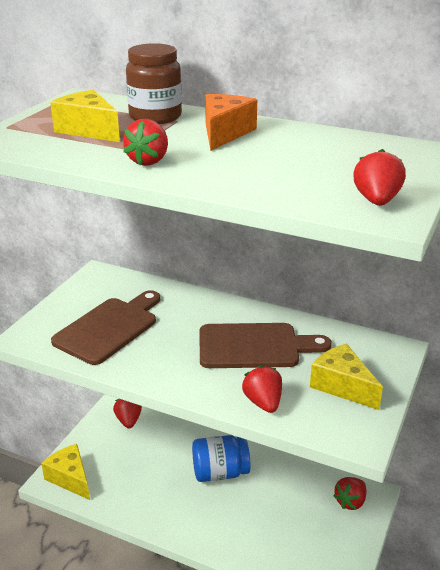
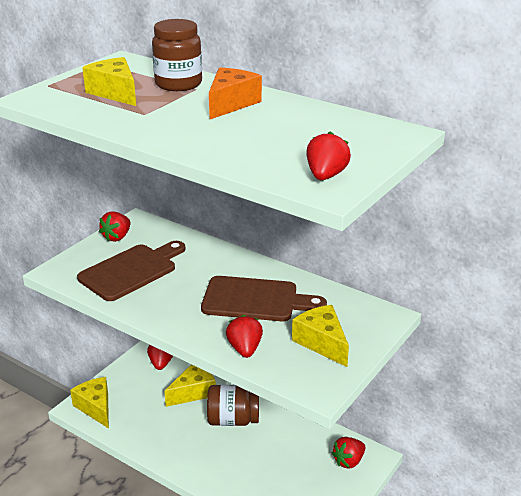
camera: 10 degrees right, 0 degrees up
red strawberry [123,119,168,166] -> red strawberry moved to [99,211,131,242]
blue jar [192,435,250,482] -> brown jar [207,385,259,426]
none -> yellow cheese [164,364,216,407]

